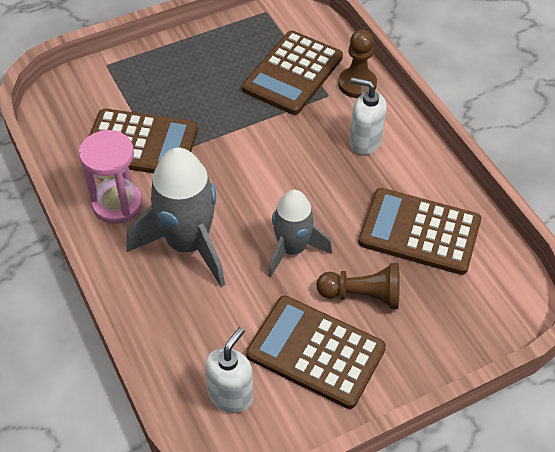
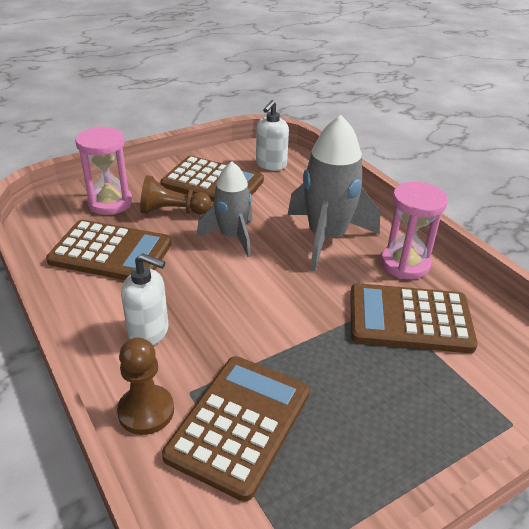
camera: 175 degrees right, 15 degrees down
none -> pink hourglass [75,126,133,215]

